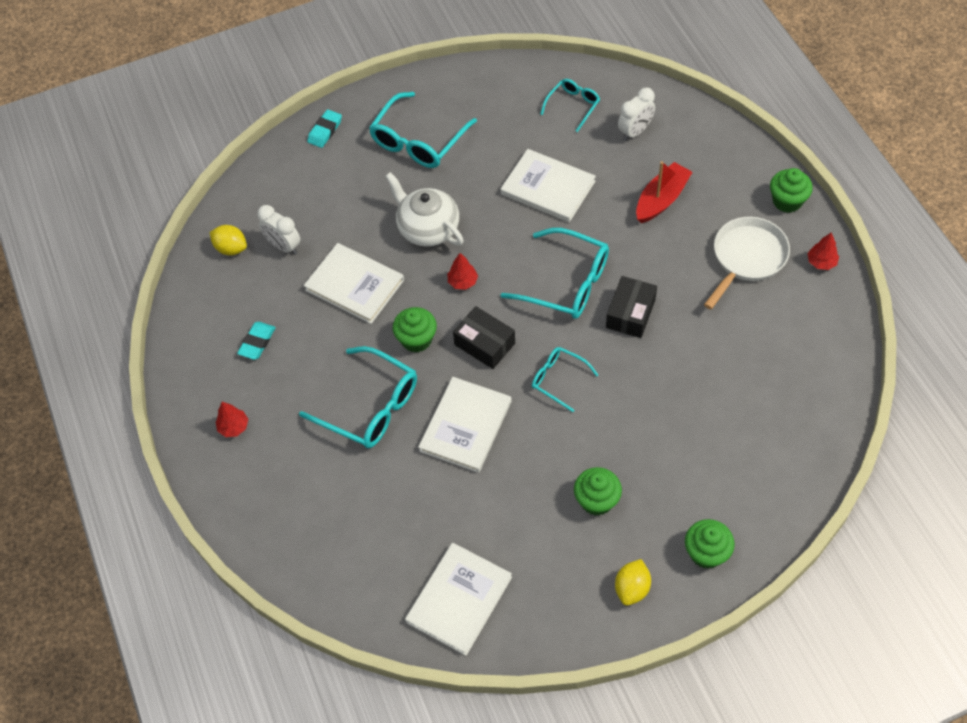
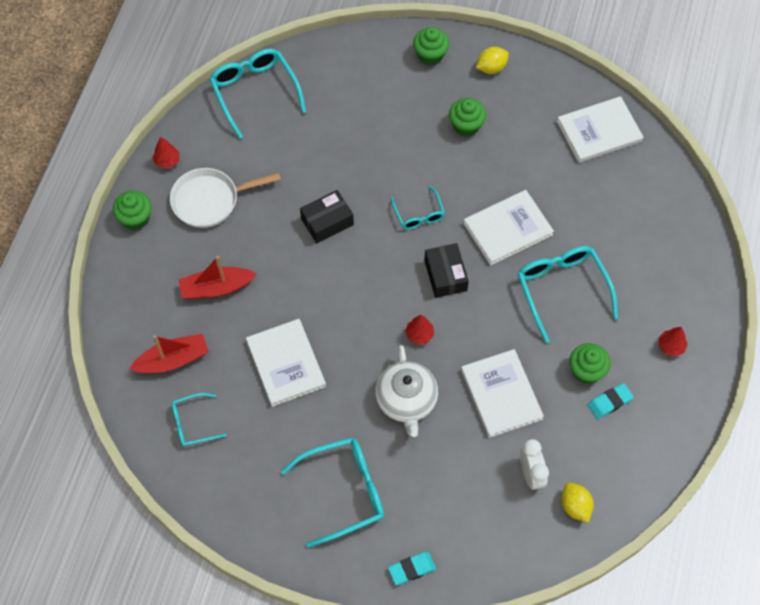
camera: 145 degrees left, 5 degrees up
green cupcake [393,307,437,352] -> green cupcake moved to [570,343,610,384]
turquoise glasses [501,228,609,319] -> turquoise glasses moved to [209,49,306,139]
white clock [618,88,655,141] -> red boat [129,334,209,373]

